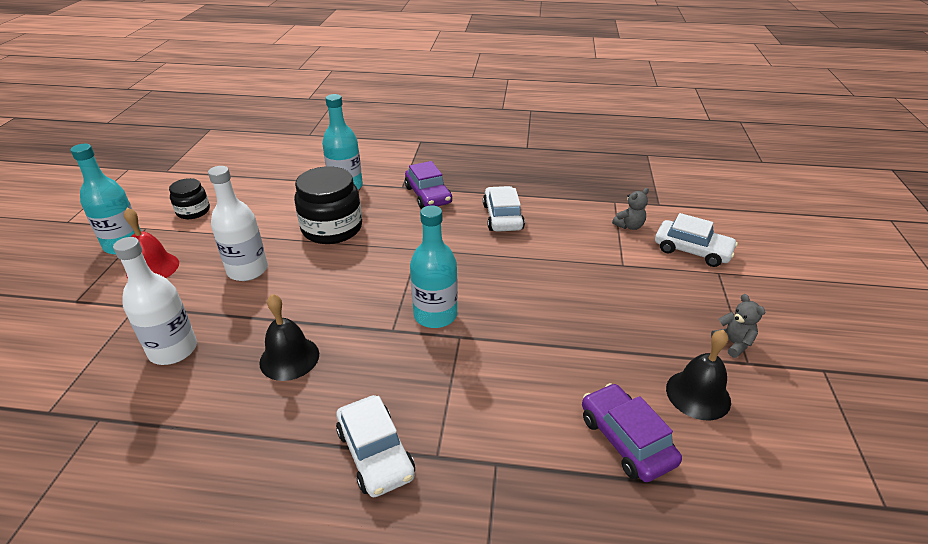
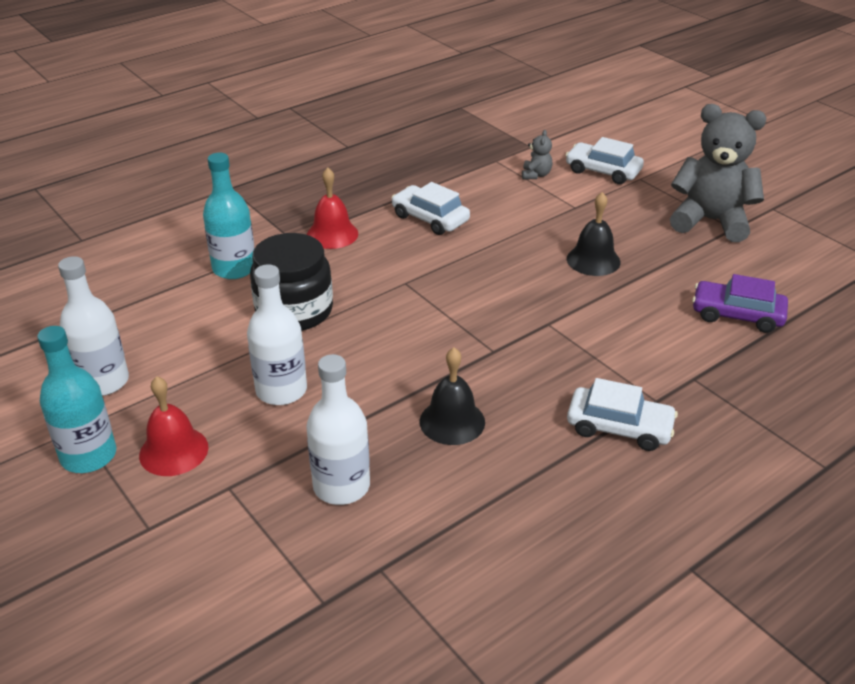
camera: 45 degrees left, 0 degrees up
black jar [169,178,210,219] -> white bottle [58,256,129,396]
purple car [405,161,452,209] -> red bell [307,167,358,249]
turquoise bottle [410,205,458,328] -> none
white car [655,213,738,267] -> white car turned 135 degrees counterclockwise [565,137,644,184]
black bell [666,330,731,420] -> black bell moved to [567,192,621,276]
grey teddy bear [711,294,765,358] -> grey teddy bear [670,104,766,242], size x2.40

